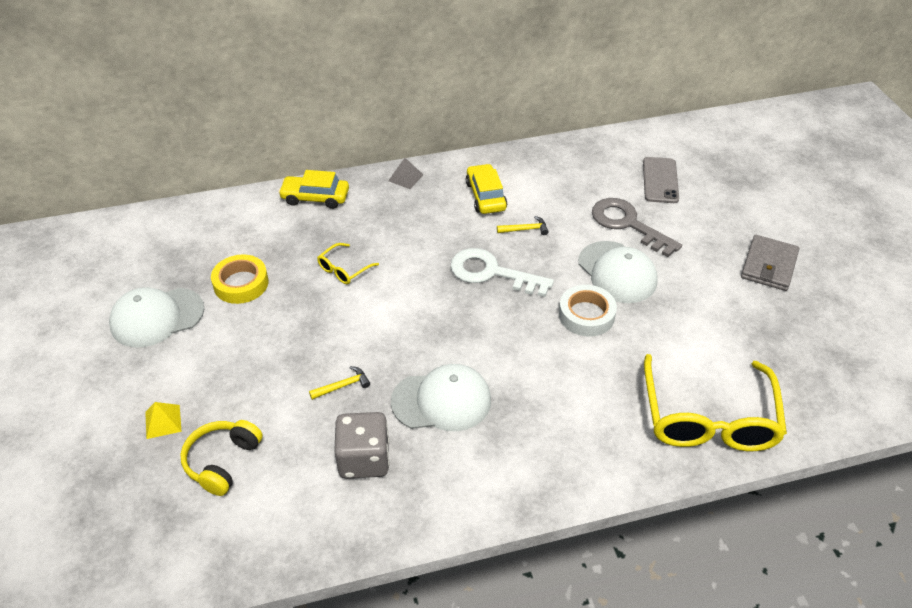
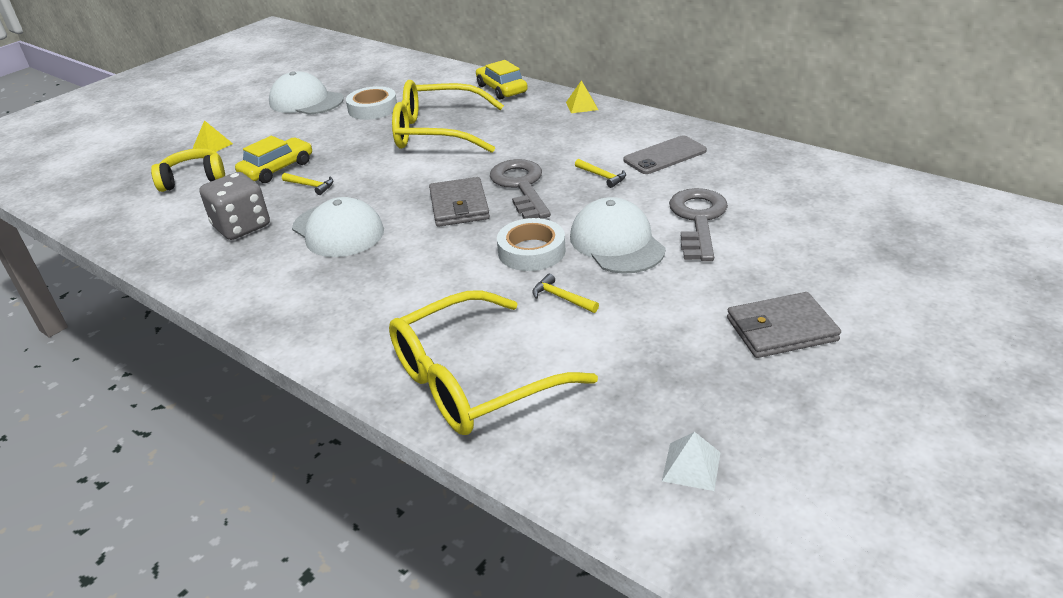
camera: 55 degrees right, 10 degrees down
yellow tape [211,254,269,304] -> white tape [346,86,397,120]
yellow glasses [317,243,379,284] -> yellow glasses [392,80,504,153], size x2.28
grey pyramid [388,158,423,189] -> yellow pyramid [566,80,598,113]
white key [450,248,554,297] -> grey key [490,159,551,219]
yellow car [466,164,507,214] -> yellow car moved to [235,136,312,183]
white cap [578,241,658,303] -> white cap turned 135 degrees clockwise [570,197,666,274]
grey phone [643,157,679,203] -> grey phone moved to [624,135,707,174]
none -> grey wallet [429,177,490,227]
none -> yellow hammer [532,274,599,313]
none -> white pyramid [662,432,721,491]

